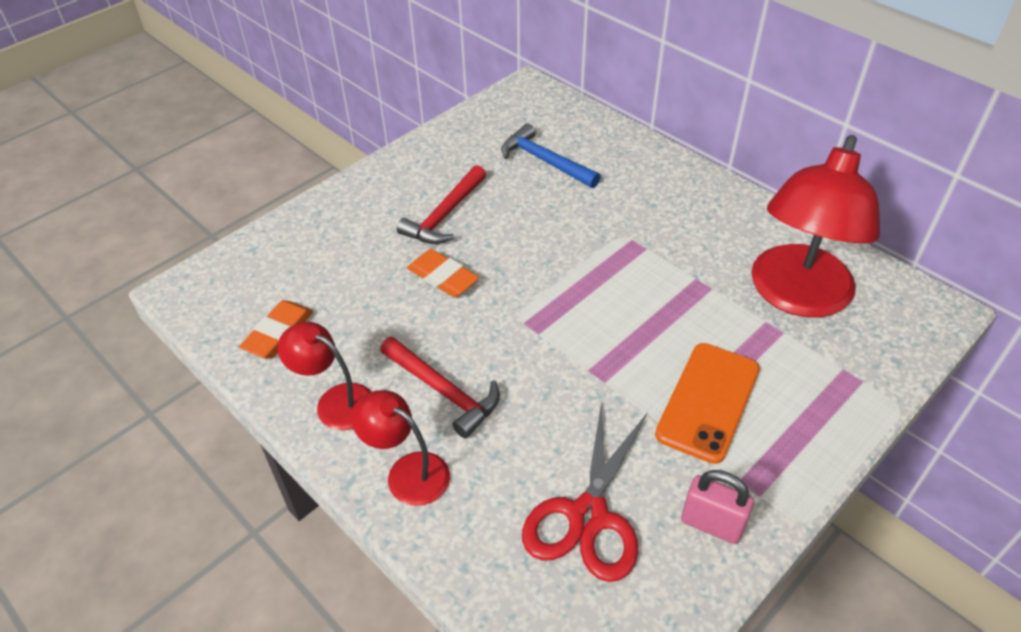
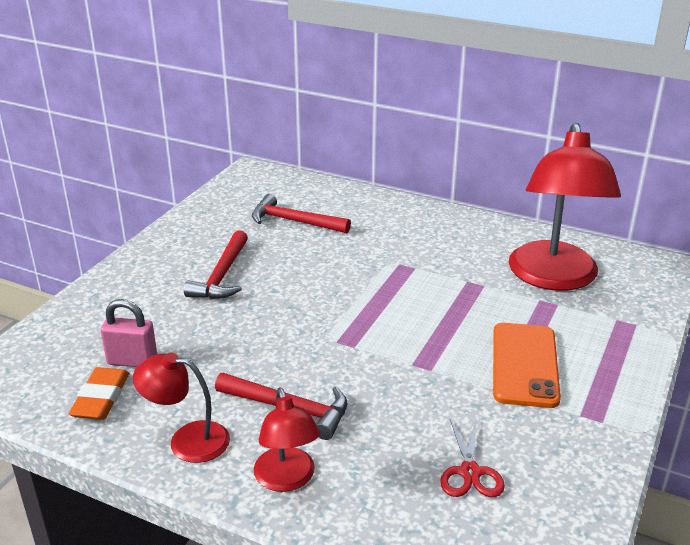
camera: 20 degrees left, 15 degrees down
red lamp [351,390,450,506] -> red lamp turned 120 degrees counterclockwise [254,387,320,492]
orange eraser [407,249,479,297] -> none
blue hammer [502,124,601,188] -> red hammer [252,194,351,233]
red scissors [522,401,648,582] -> red scissors [440,418,505,497], size x0.58
pink padlock [681,470,754,544] -> pink padlock moved to [101,299,157,367]

